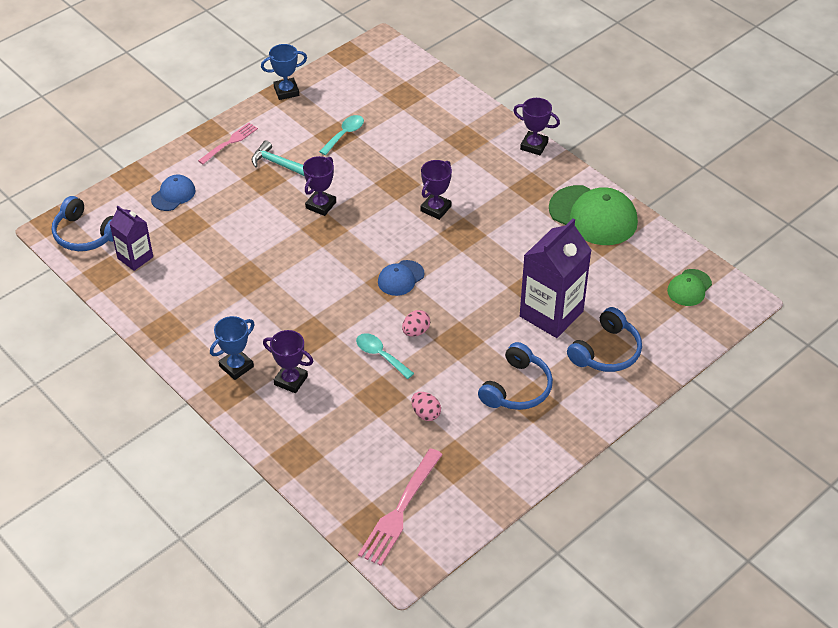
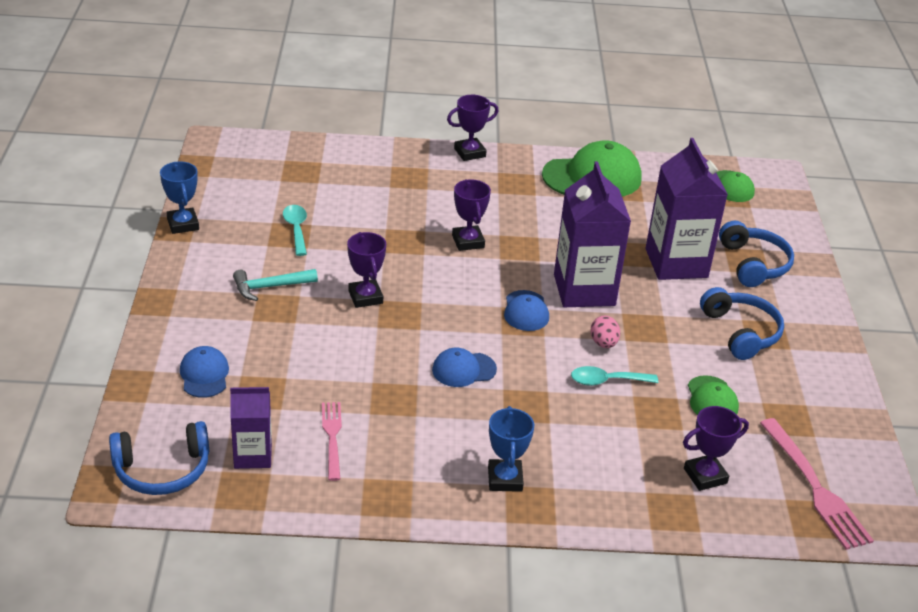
camera: 50 degrees left, 10 degrees down
pink fork [198,123,258,164] -> pink fork moved to [322,402,342,481]
blue trophy [261,44,307,100] -> blue trophy turned 45 degrees counterclockwise [160,161,199,234]
purple trophy [263,330,313,393] -> purple trophy moved to [683,406,749,491]
pink egg [411,392,441,421] -> green cap [688,375,739,415]
none -> blue cap [432,348,497,387]
none -> purple carton [554,161,631,307]

